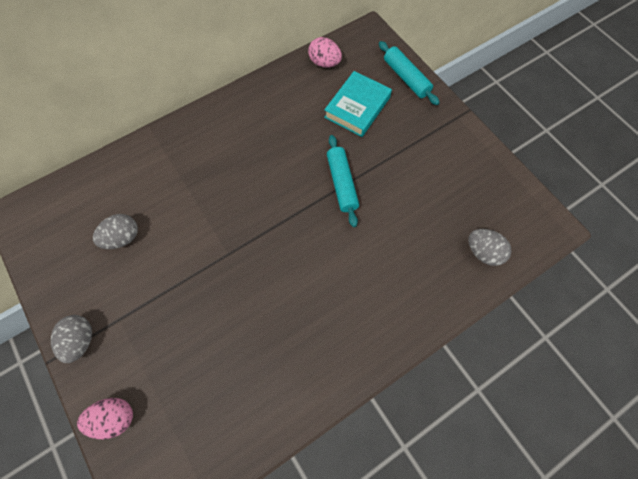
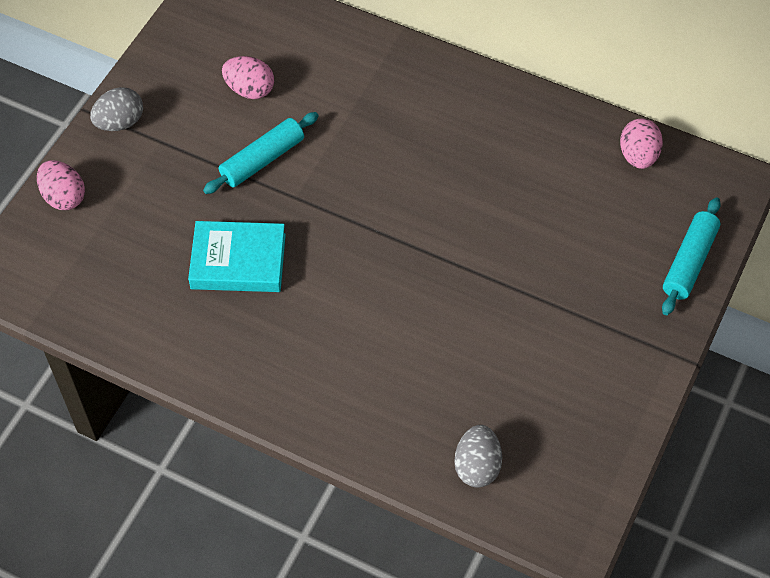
camera: 60 degrees right, 10 degrees down
grey egg [93,214,138,249] -> pink egg [222,56,274,99]
turquoise book [324,71,392,137] -> turquoise book moved to [188,221,286,292]
turquoise rolling pin [327,135,359,227] -> turquoise rolling pin moved to [203,112,319,194]

